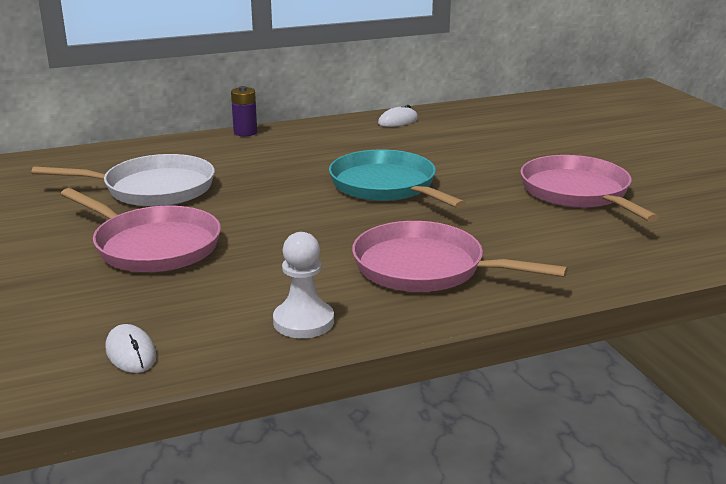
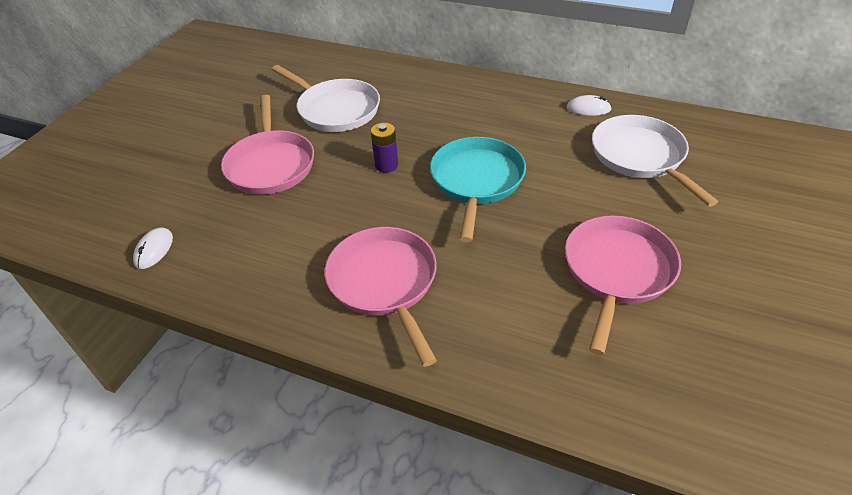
camera: 45 degrees right, 20 degrees up
purple battery [231,86,257,136] -> purple battery moved to [371,123,398,173]
white pawn [273,232,334,338] -> none
none -> white pan [592,115,718,206]

